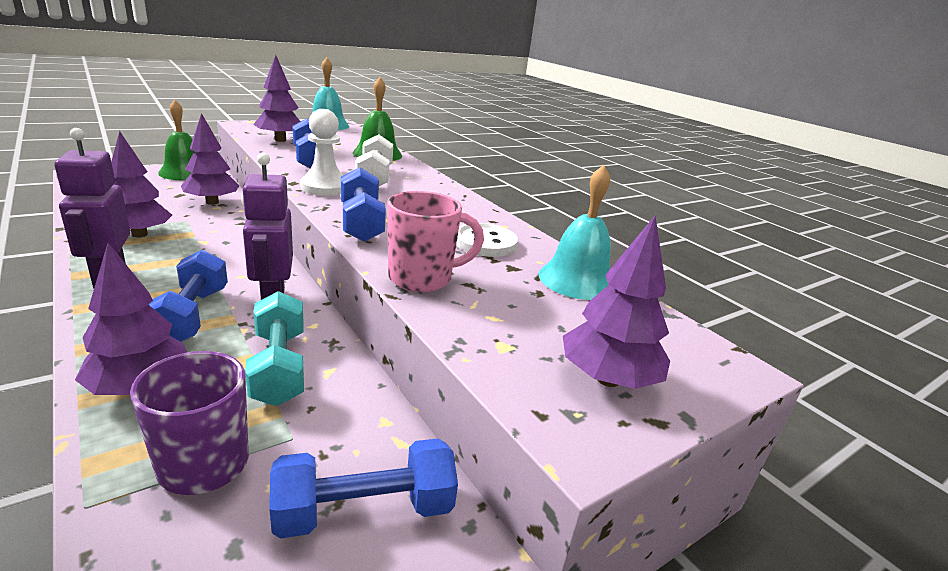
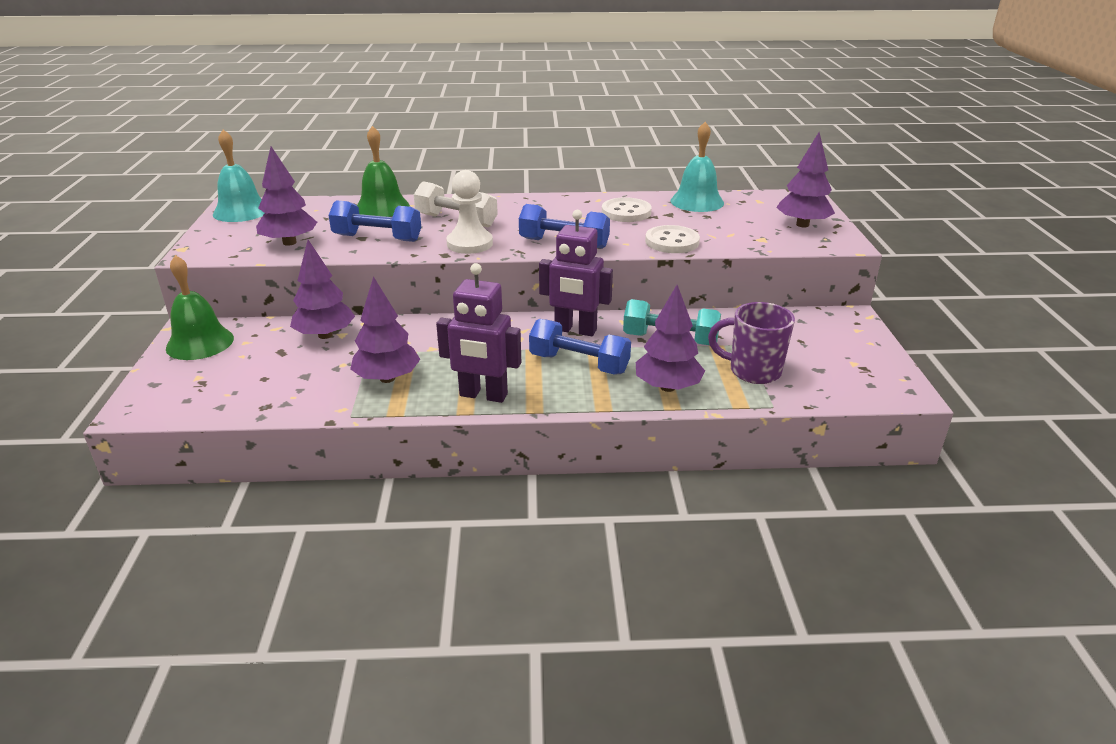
camera: 55 degrees left, 5 degrees up
blue dumbbell [269,438,458,539] -> none
pink mug [387,191,484,292] -> white button [645,225,700,253]

